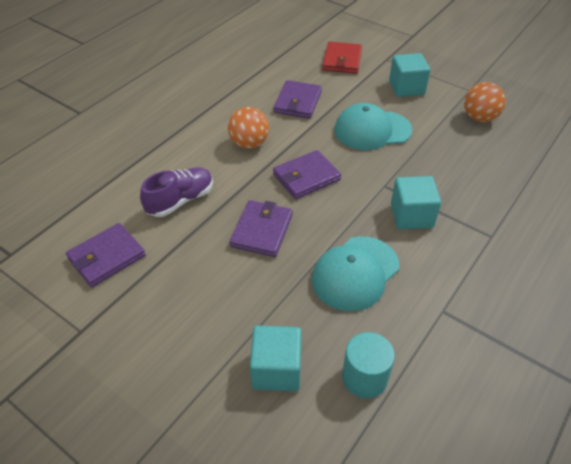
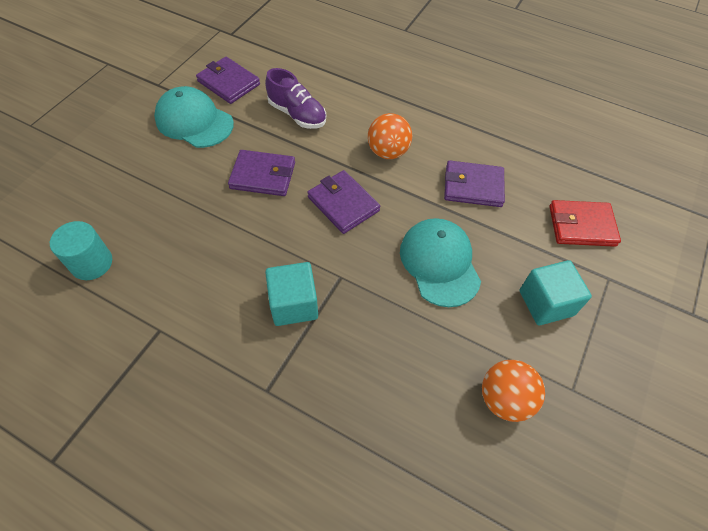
camera: 80 degrees right, 10 degrees up
turquoise cube [250,325,302,391] -> none
turquoise cap [312,236,399,312] -> turquoise cap moved to [154,86,234,148]

